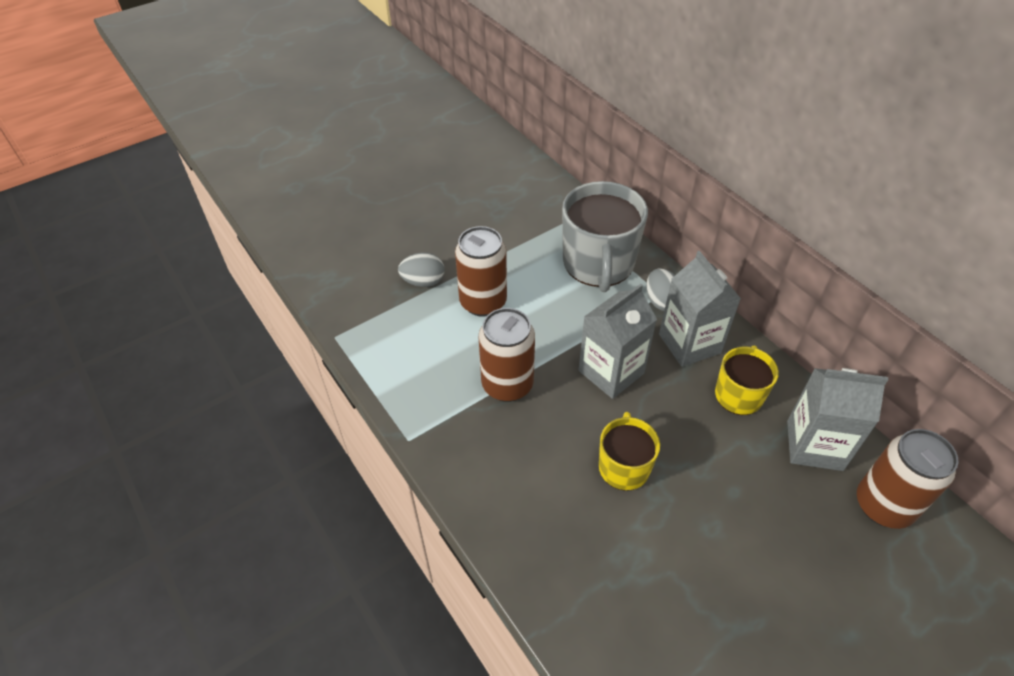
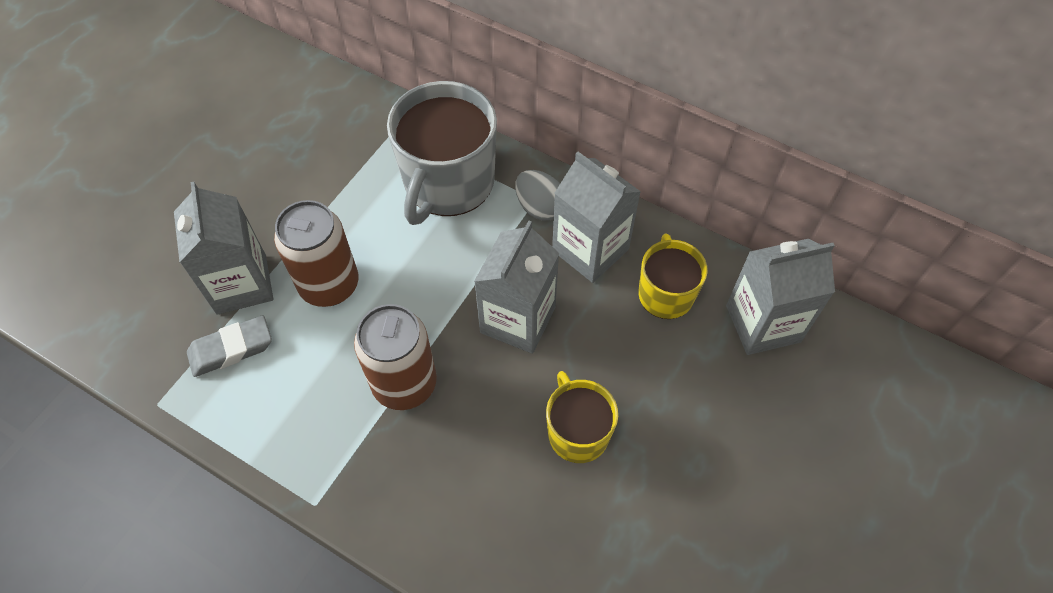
camera: 25 degrees left, 10 degrees up
grey egg [398,252,445,287] -> grey carton [174,182,273,315]
grey mug [562,181,648,292] -> grey mug turned 45 degrees clockwise [387,81,497,225]
brown can [857,429,958,529] -> none
none -> grey eraser [187,316,272,377]

